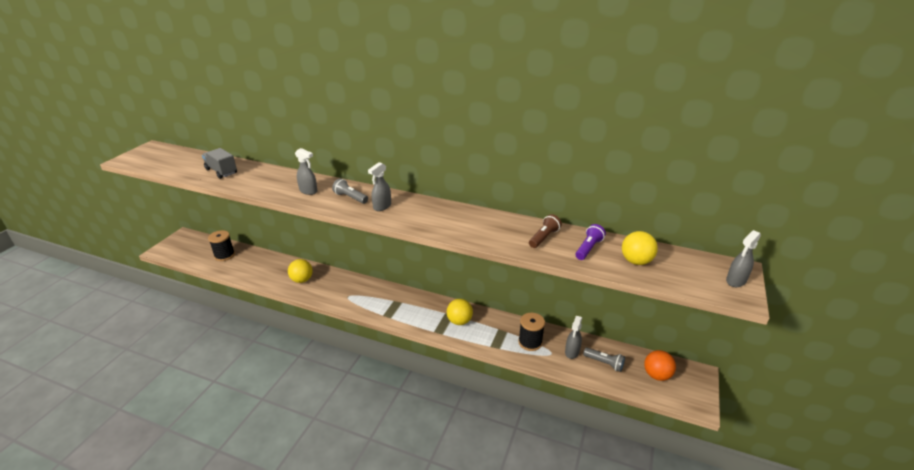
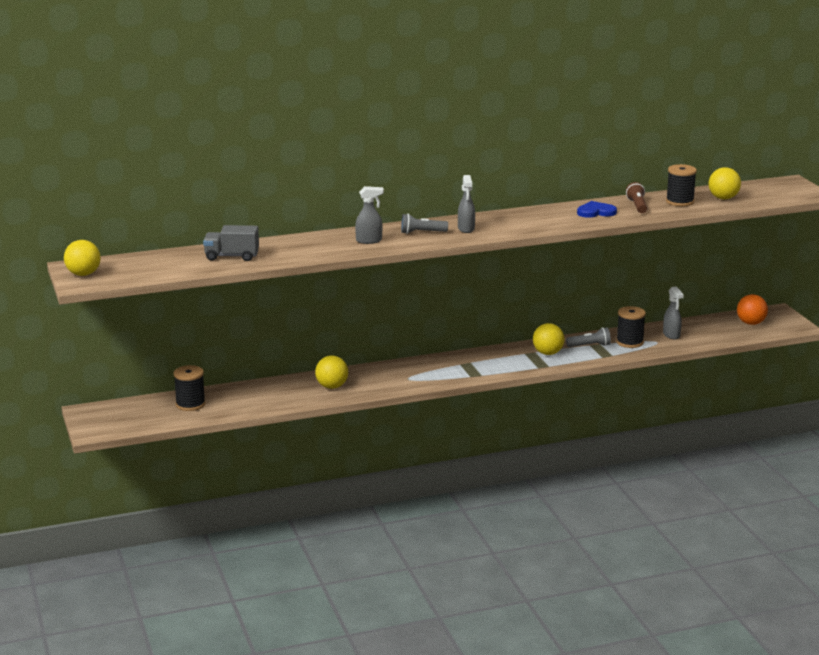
camera: 40 degrees left, 10 degrees down
purple flashlight [575,224,606,260] -> black spool [666,164,697,206]
grey flashlight [583,347,625,372] -> grey flashlight moved to [566,327,611,347]
grey spray bottle [726,230,761,287] -> none
none -> yellow ball [64,240,101,276]
none -> blue heart [577,201,617,218]

